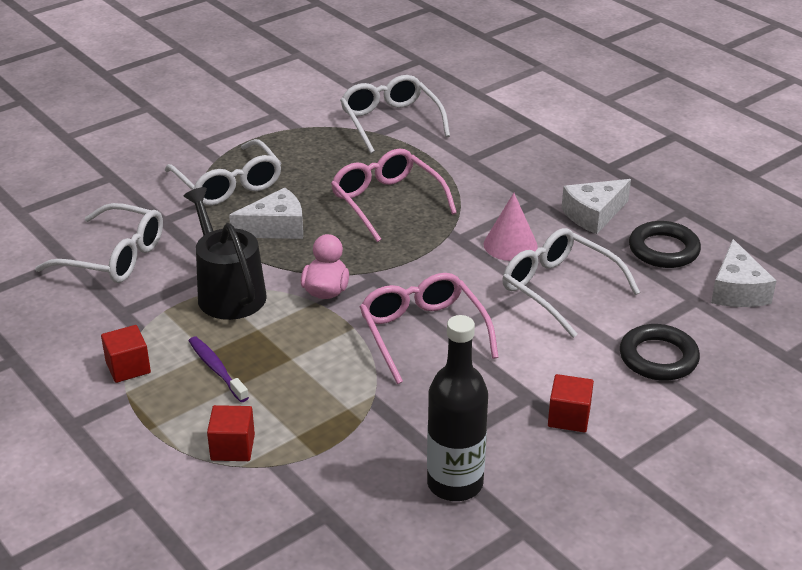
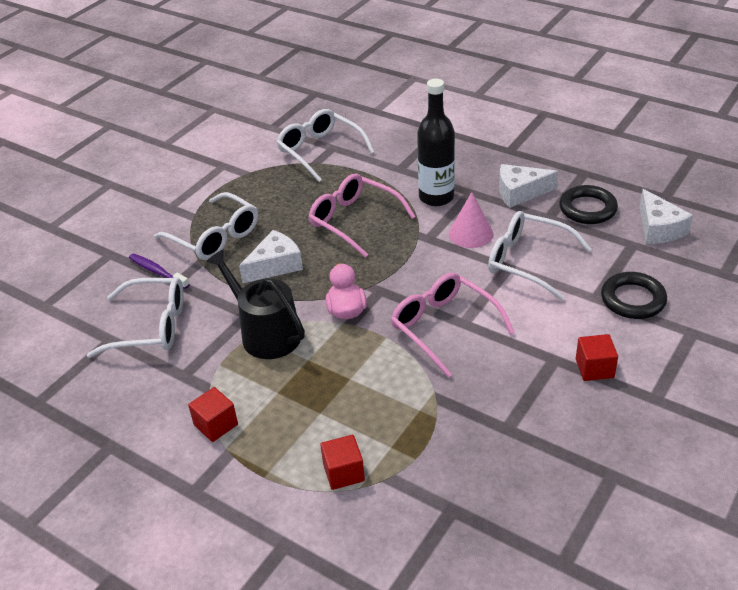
camera: 15 degrees left, 5 degrees up
purple toothbrush [189,336,249,402] -> purple toothbrush moved to [129,253,190,289]
black bottle [427,315,488,501] -> black bottle moved to [417,78,455,206]
white cheese [562,179,631,234] -> white cheese turned 45 degrees clockwise [499,164,558,208]

